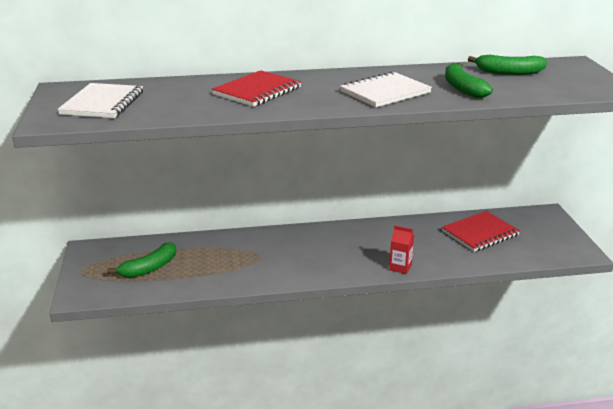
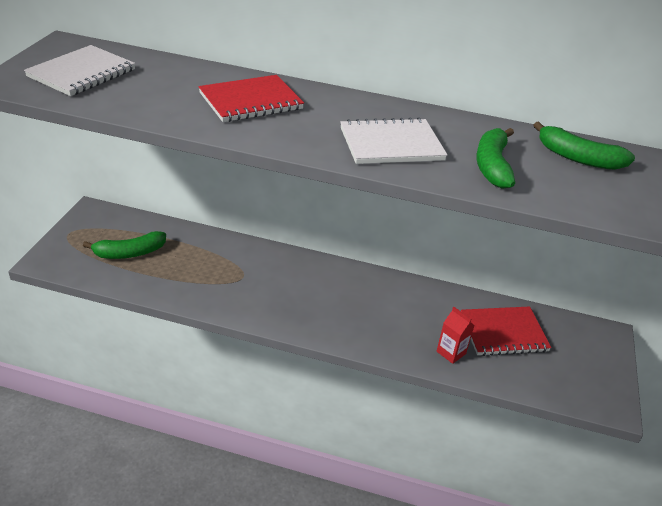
camera: 20 degrees right, 10 degrees up
red carton [389,225,414,274] -> red carton moved to [437,307,475,364]

